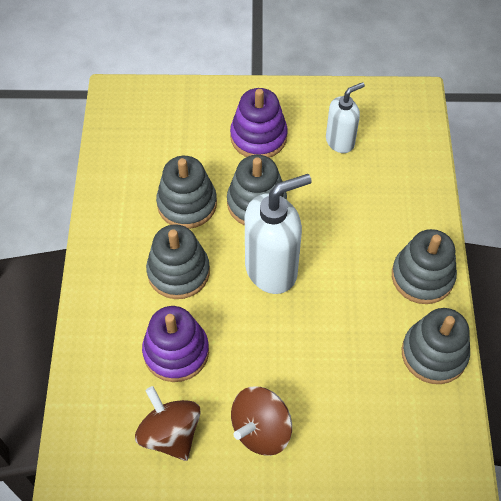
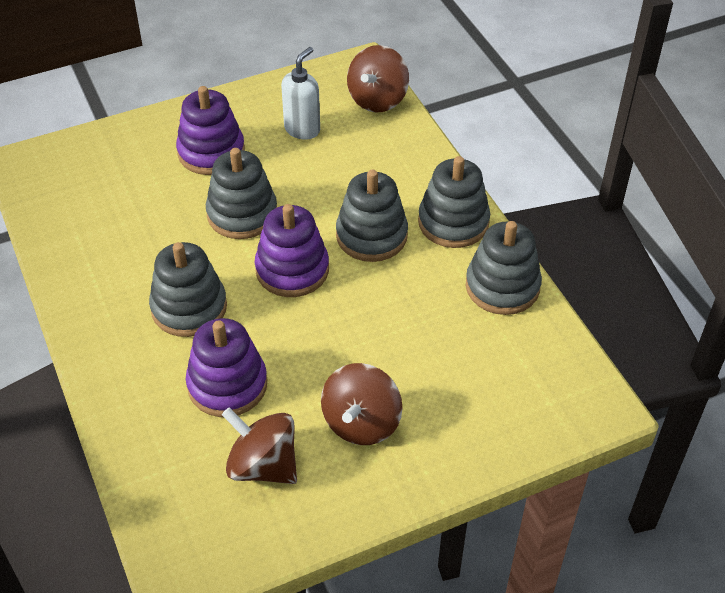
camera: 25 degrees left, 10 degrees down
grey stacking toy [156,156,217,229] -> grey stacking toy moved to [336,170,408,262]
white soap dispenser [245,174,312,294] -> purple stacking toy [255,204,329,297]
none -> brown spinning top [347,45,409,112]

